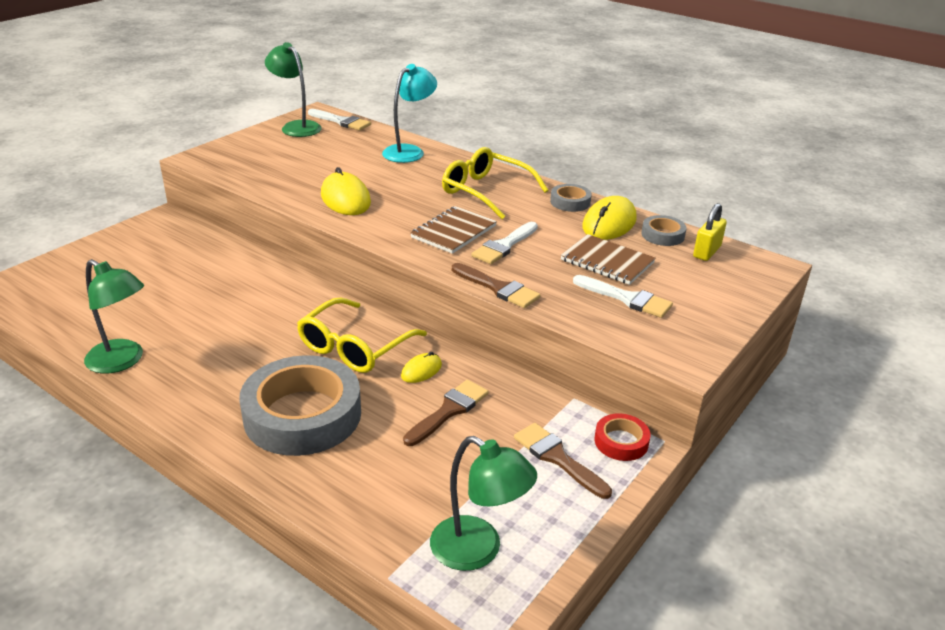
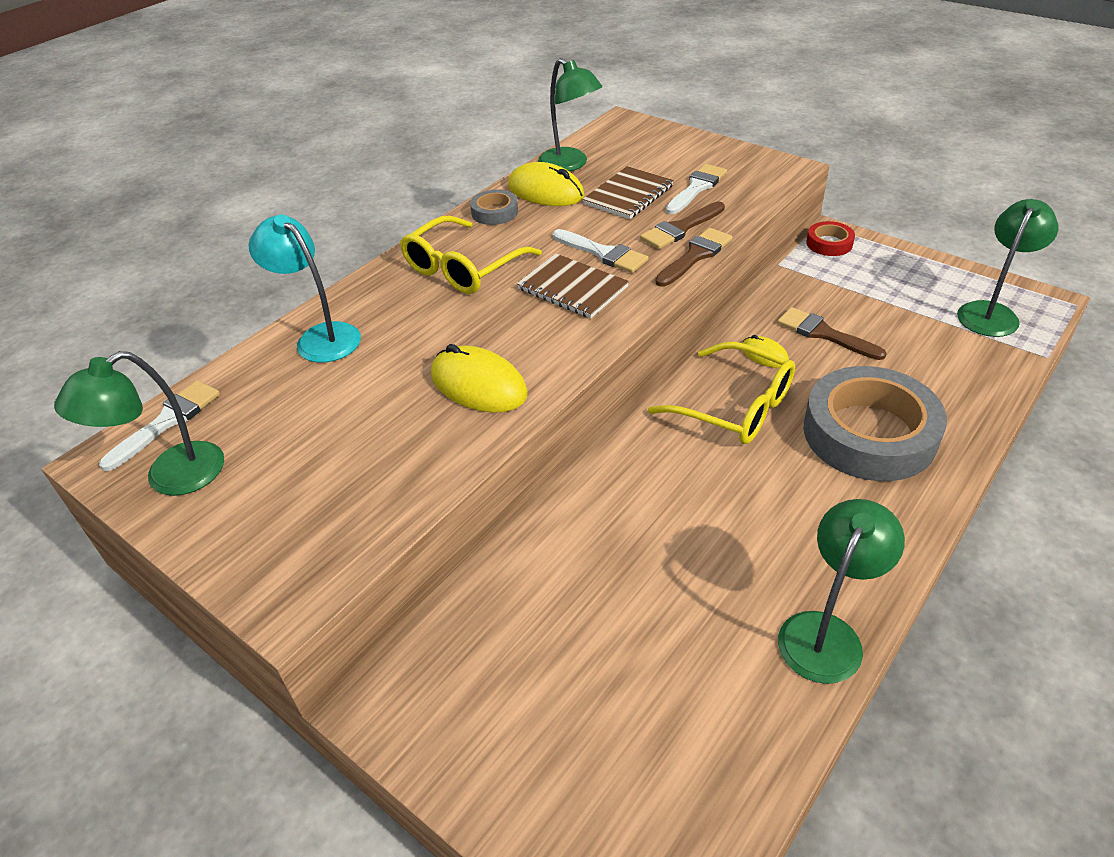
camera: 85 degrees left, 10 degrees up
yellow mouse [321,167,371,215] -> yellow mouse turned 60 degrees clockwise [431,344,528,413]
brown brush [514,423,612,499] -> brown brush moved to [640,201,725,249]
grey tape [641,215,687,246] -> green lamp [538,58,602,172]
yellow padlock [693,203,727,261] -> none

